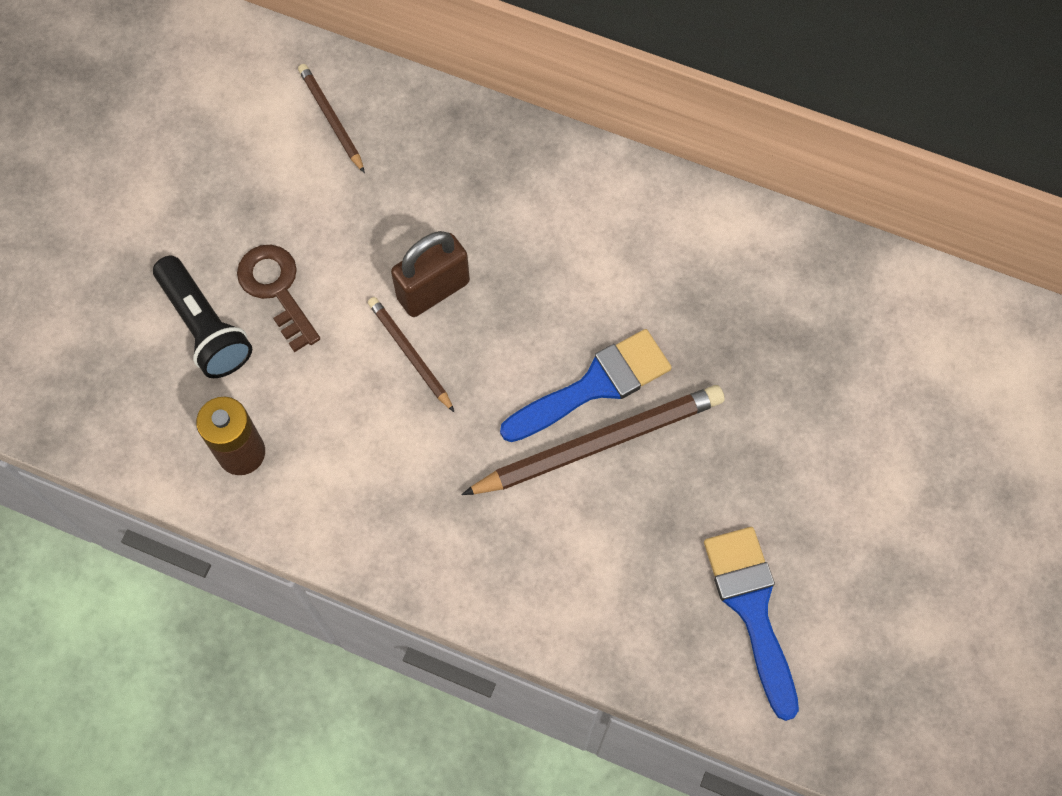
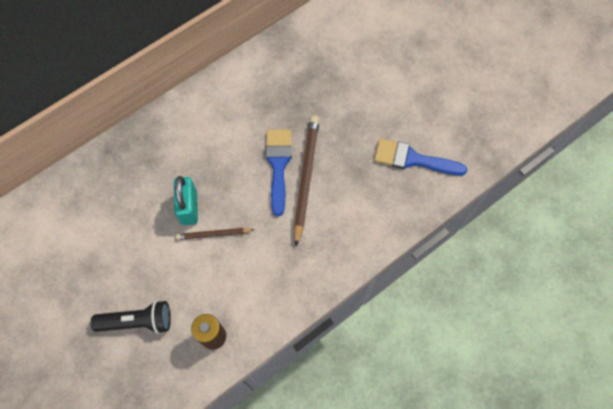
camera: 60 degrees left, 0 degrees up
brown key [237,245,320,352] -> none
brown pencil [298,64,365,173] -> none
brown padlock [391,231,470,317] -> turquoise padlock [174,176,198,225]

